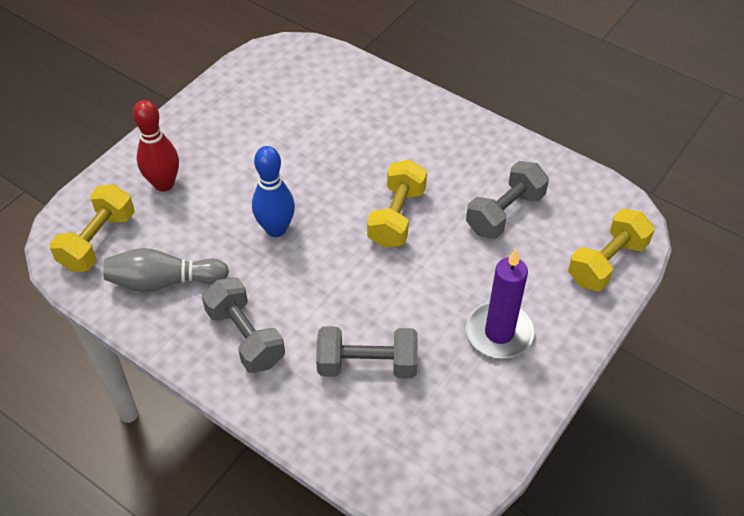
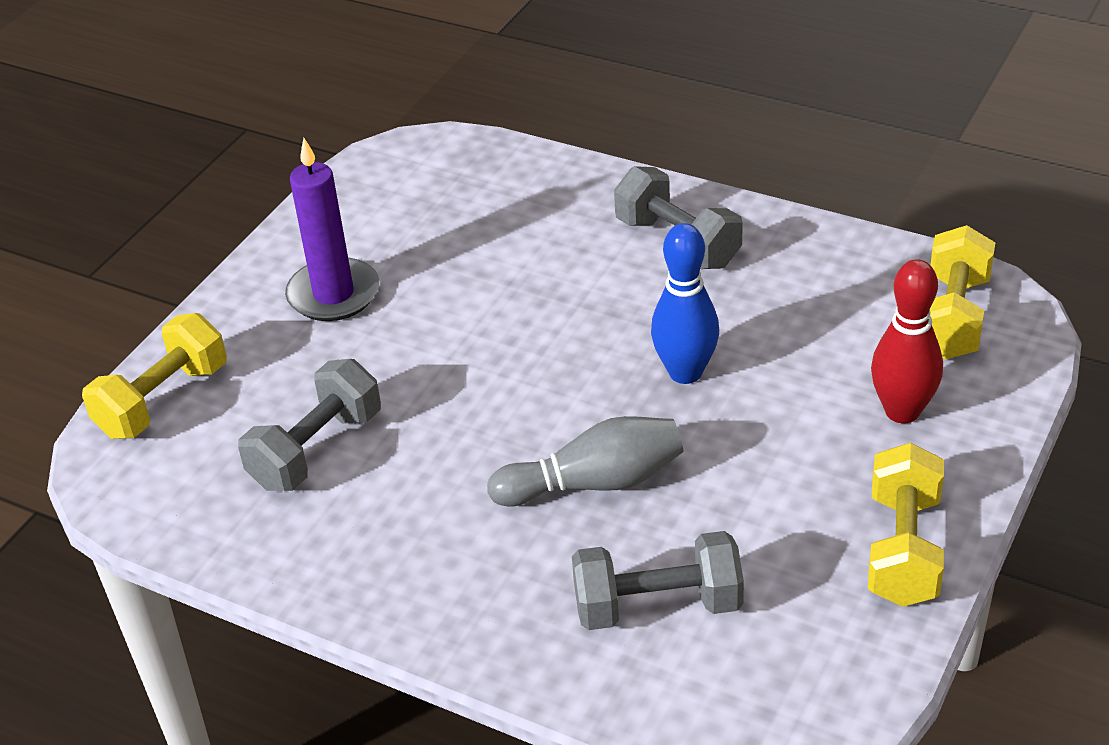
camera: 175 degrees right, 10 degrees down
grey bowling pin [103,248,229,292] -> grey bowling pin moved to [487,416,683,507]
grey dumbbell [316,326,418,378] -> grey dumbbell moved to [572,531,744,630]
yellow dumbbell [367,160,427,248] -> yellow dumbbell moved to [868,442,944,607]

